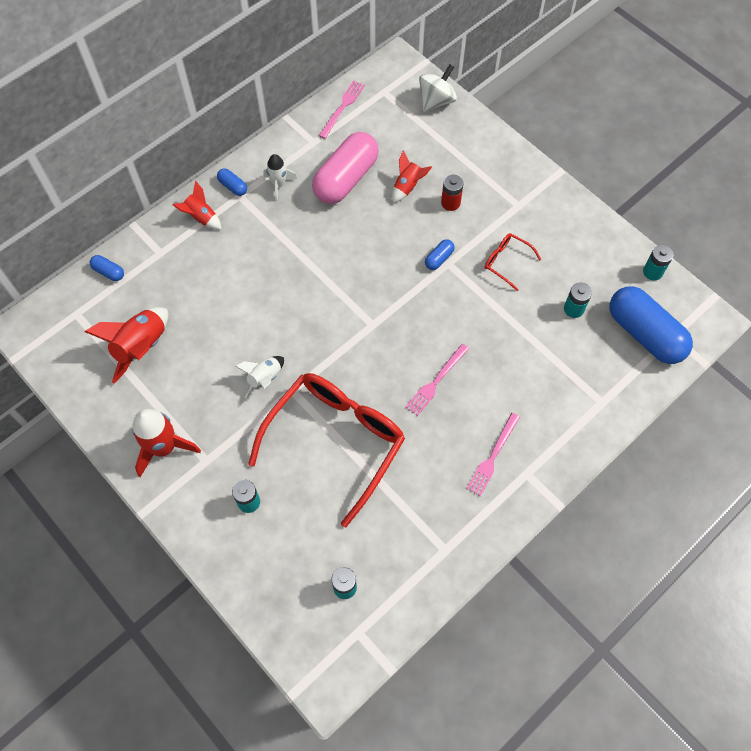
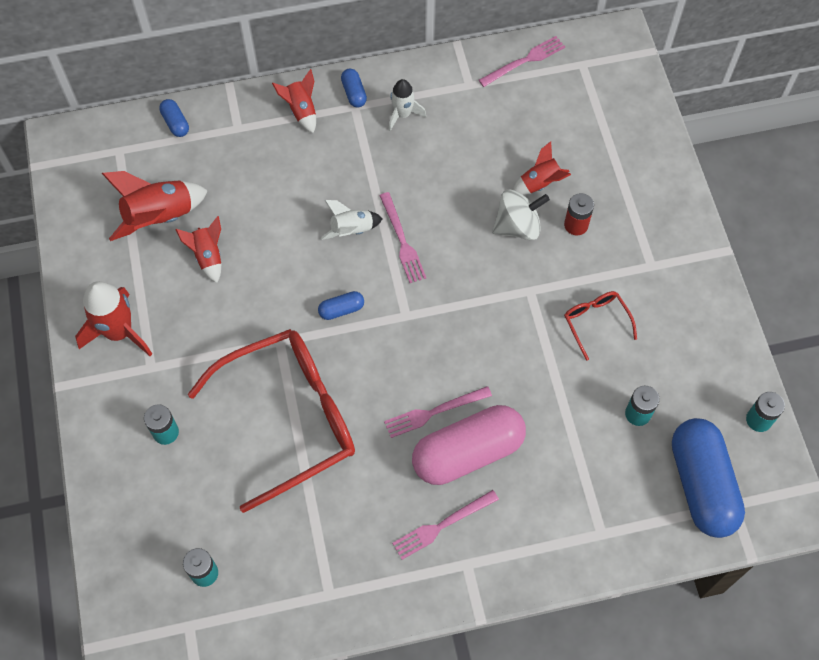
camera: 30 degrees right, 0 degrees up
white rocket [235,356,284,398] -> white rocket moved to [321,200,383,240]
pink capsule [312,132,379,204] -> pink capsule moved to [412,405,526,485]
white spinning top [419,65,457,112] -> white spinning top moved to [492,189,550,240]
blue capsule [425,239,455,270] -> blue capsule moved to [318,291,364,320]
none -> red rocket [175,216,221,283]
none -> pink fork [379,192,426,283]

